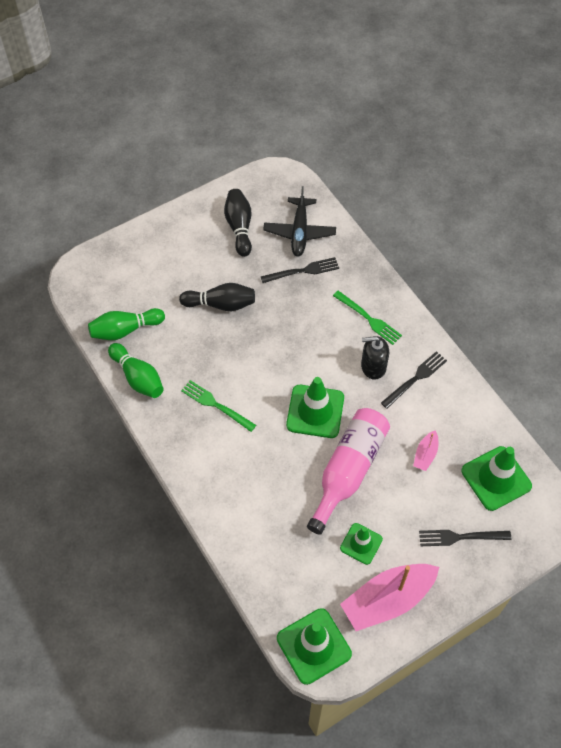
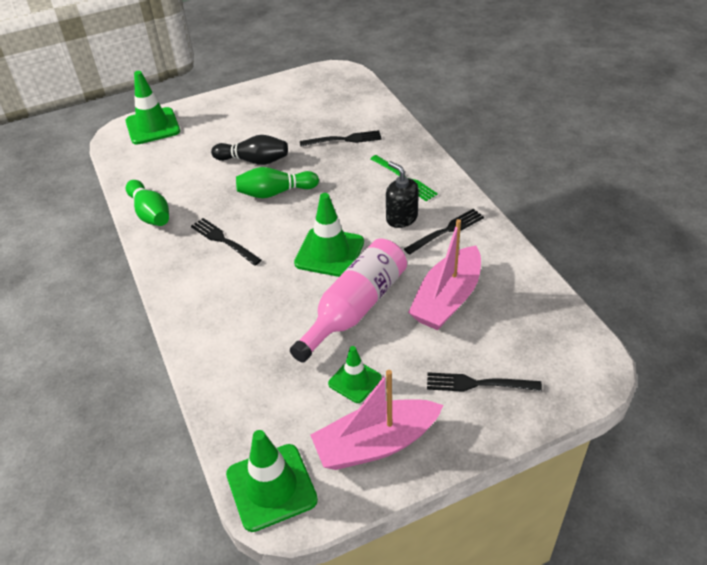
camera: 10 degrees right, 15 degrees down
green bowling pin [88,308,165,340] -> green bowling pin moved to [236,167,319,198]
green fork [181,380,256,432] -> black fork [191,218,262,266]
black bowling pin [224,189,252,257] -> none
black plane [263,186,336,257] -> none
black soap dispenser [361,336,389,380] -> black soap dispenser turned 45 degrees clockwise [386,161,419,228]
pink boat [413,430,438,471] -> pink boat [408,219,481,330], size x2.14
green traffic cone [461,446,532,511] -> green traffic cone moved to [125,71,180,145]

